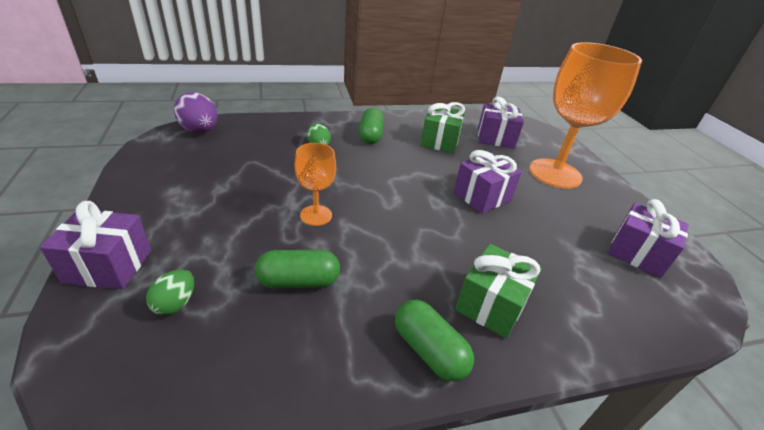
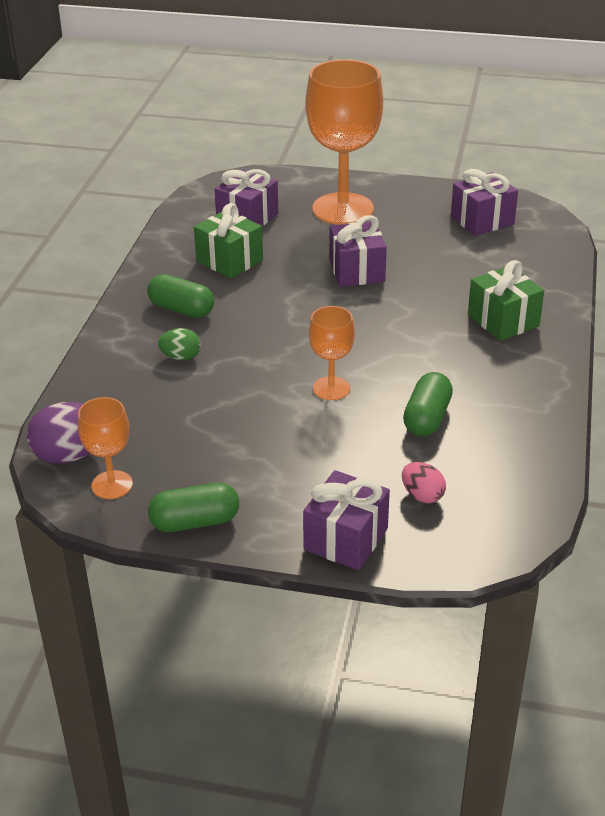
camera: 60 degrees left, 0 degrees up
green egg [146,269,194,315] -> pink egg [402,462,446,503]
green capsule [395,300,474,381] -> green capsule moved to [148,483,239,532]
none -> orange goblet [78,397,133,499]

